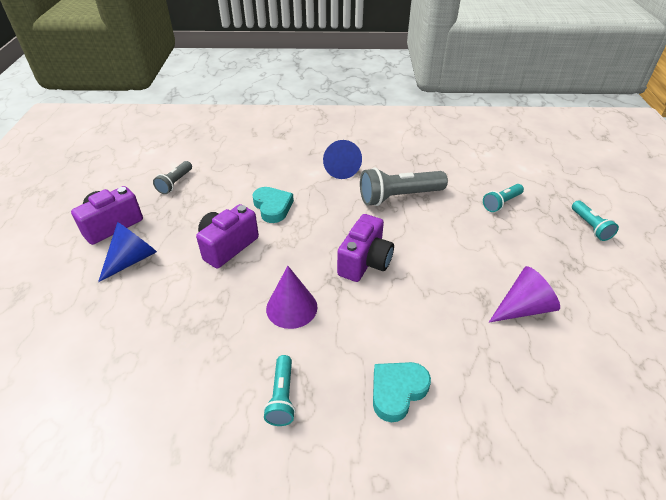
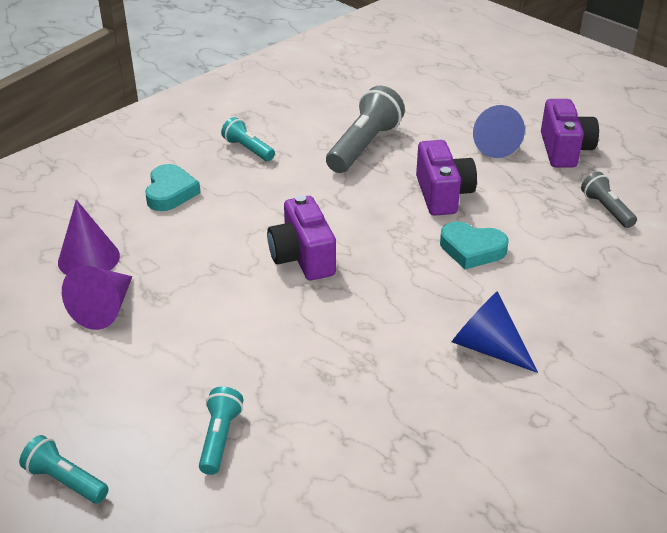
camera: 135 degrees right, 5 degrees down
purple cone [266,266,317,329] -> purple cone moved to [58,200,120,275]
grey flashlight [360,168,448,206] -> grey flashlight moved to [326,86,405,173]

